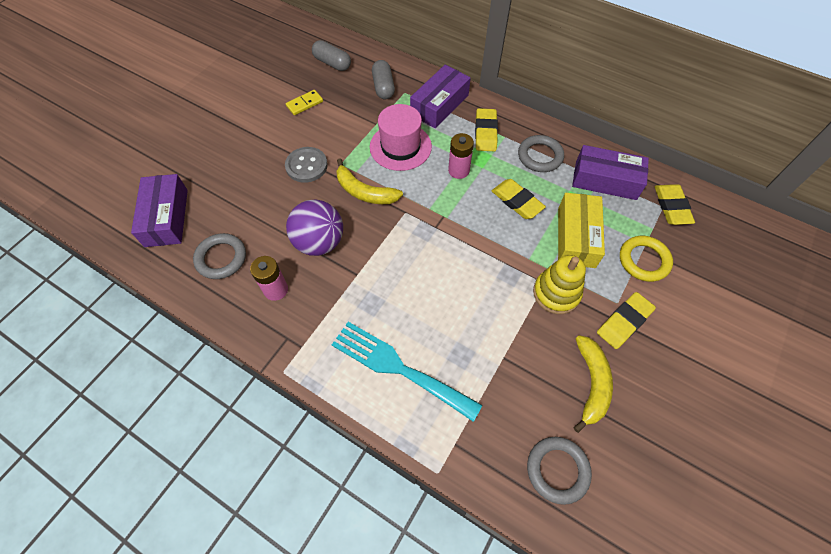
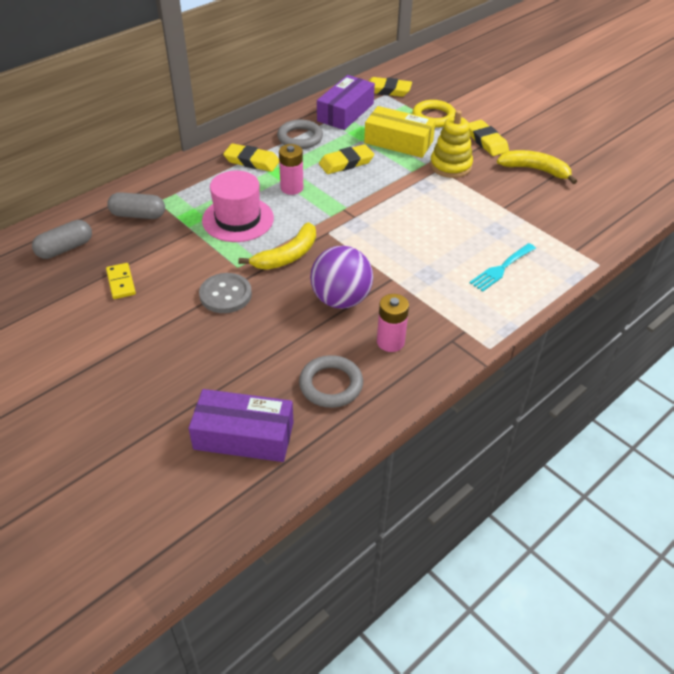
camera: 75 degrees left, 15 degrees down
turquoise fork [332,322,482,422] -> turquoise fork [470,243,536,292], size x0.58
purple box [410,65,471,128] -> none
grey ring [527,437,592,505] -> none

